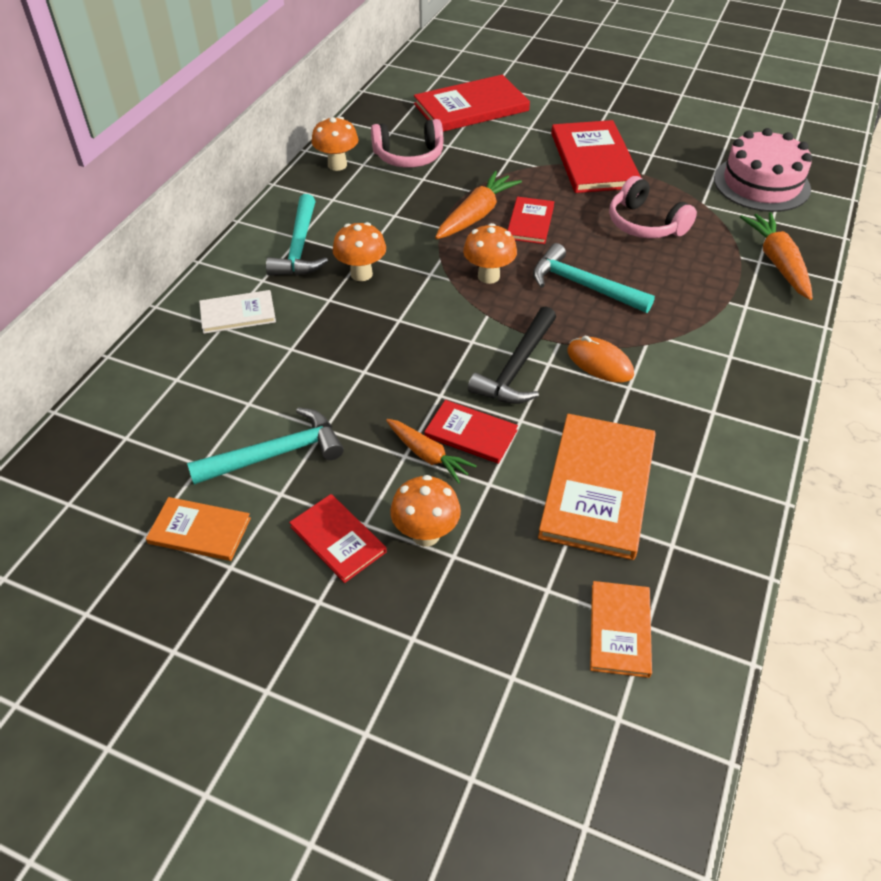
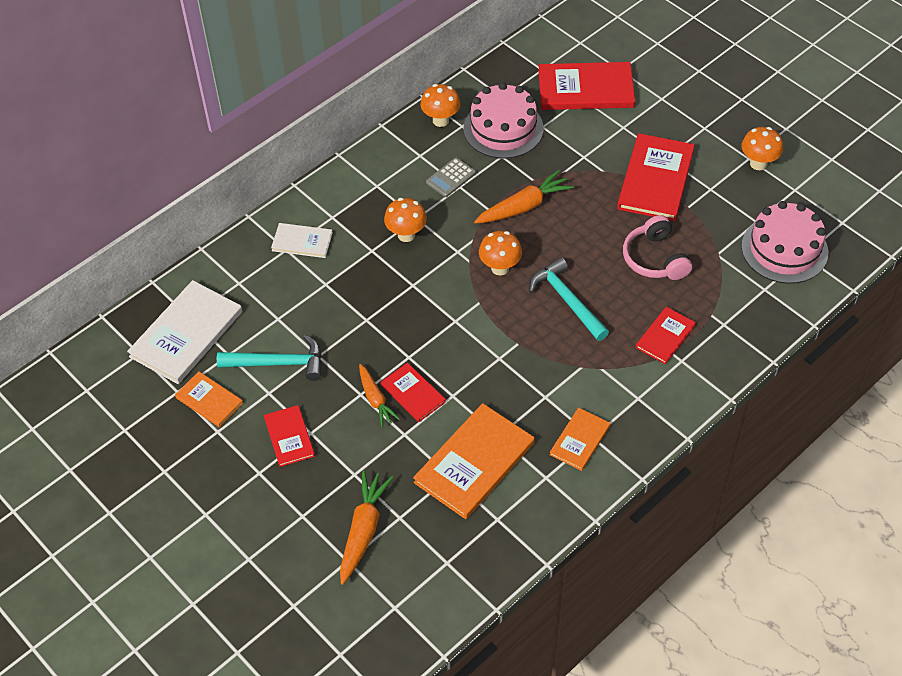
camera: 25 degrees right, 5 degrees up
turquoise hammer [266,194,328,276] -> none
pink headphones [371,119,443,168] -> pink cake [464,82,544,159]
orange mushroom [390,475,461,547] -> orange mushroom moved to [742,127,783,170]
black hammer [468,306,556,404] -> none
red book [508,197,554,244] -> red book moved to [636,307,696,364]
orange mouse [567,336,634,383] -> none
orange book [590,581,652,678] -> orange book moved to [550,408,610,471]
orange carrot [740,212,813,300] -> orange carrot moved to [340,470,393,585]
none -> white book [127,280,242,384]
none -> grey calculator [426,158,476,197]

